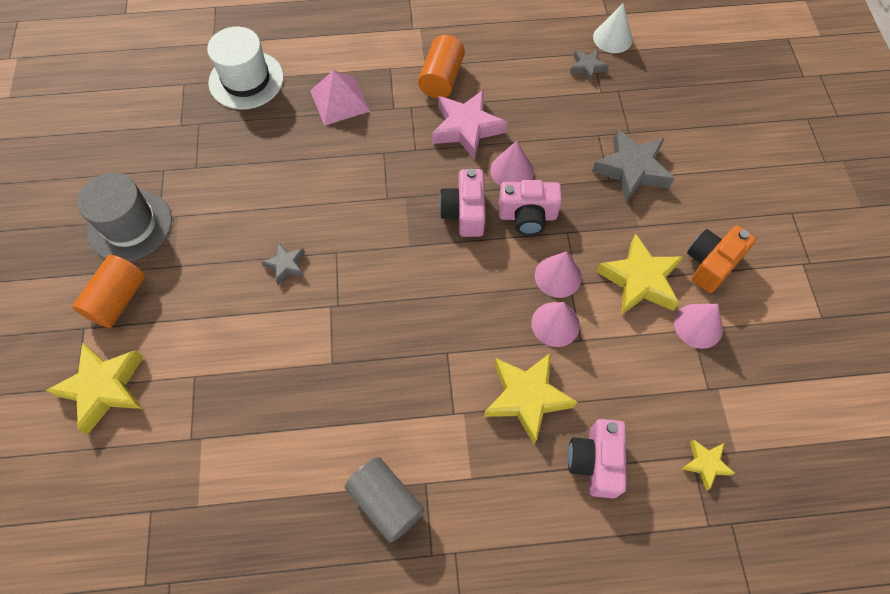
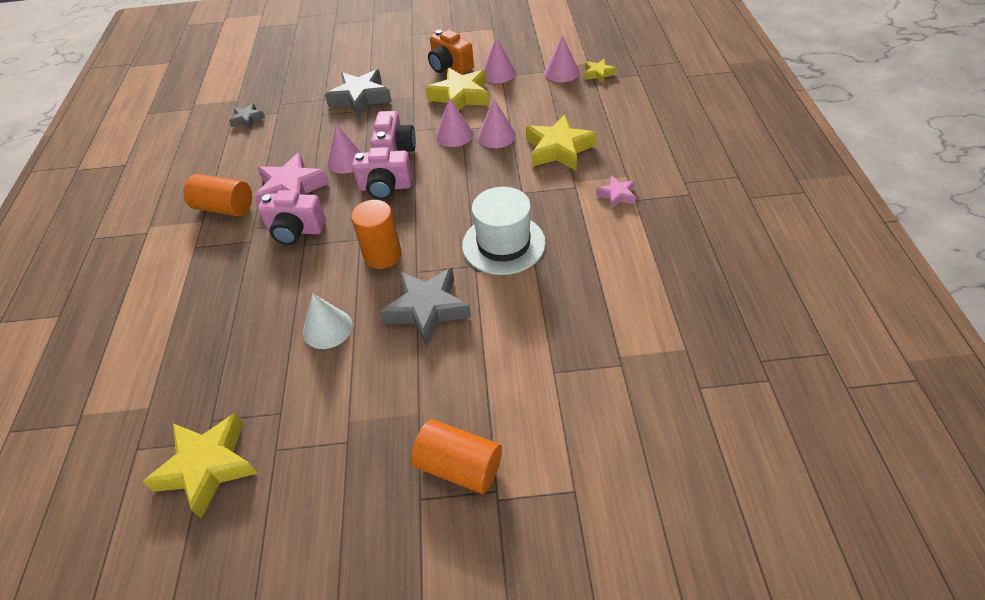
camera: 85 degrees left, 15 degrees down
yellow star [46,343,143,435] -> yellow star moved to [143,413,258,519]
grey hat [77,173,172,261] -> none
white hat [207,27,284,109] -> white hat moved to [462,187,546,275]
grey star [261,243,305,285] -> grey star [380,268,471,347], size x1.90
pink pyramid [310,70,370,126] -> none
grey cylinder [345,457,425,543] -> none
pink camera [568,419,626,498] -> pink camera moved to [258,190,326,245]
white cone [593,4,633,53] -> white cone moved to [303,293,352,349]
none -> orange cylinder [351,200,402,269]
none -> pink cone [544,36,579,82]
none -> pink star [596,176,636,209]

